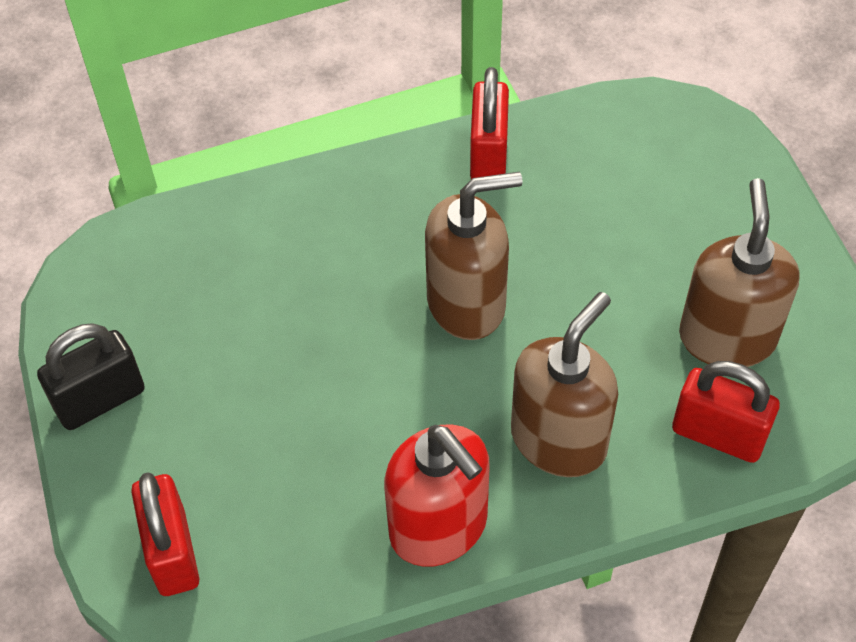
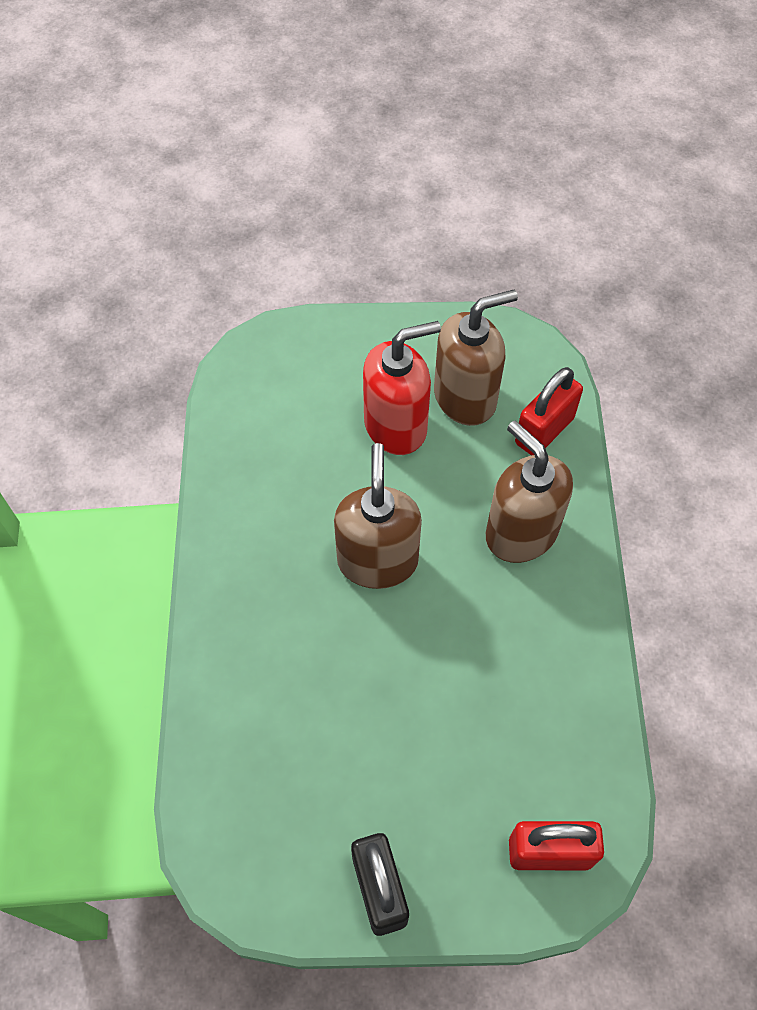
camera: 75 degrees left, 5 degrees up
red soap dispenser [384,425,490,567] -> red soap dispenser moved to [363,321,441,455]
red padlock [470,67,509,179] -> none
brown soap dispenser [679,178,800,367] -> brown soap dispenser turned 135 degrees clockwise [434,289,518,426]

